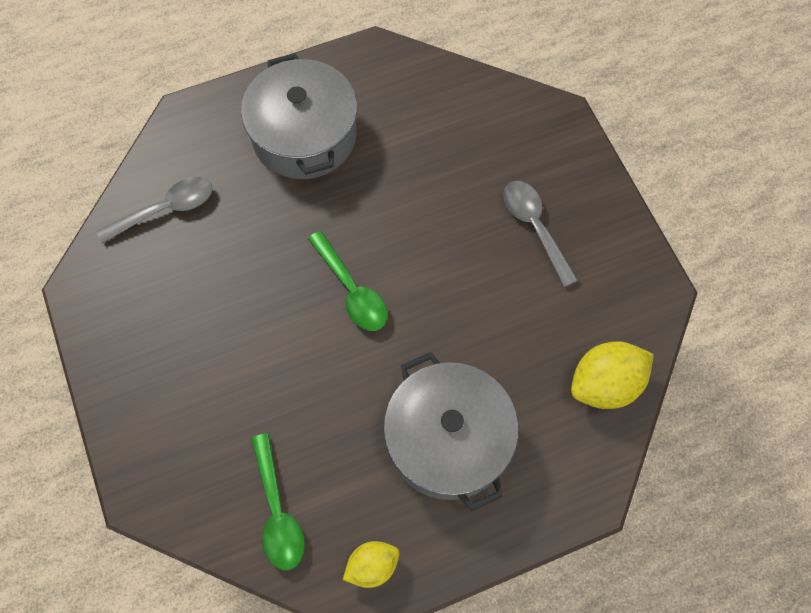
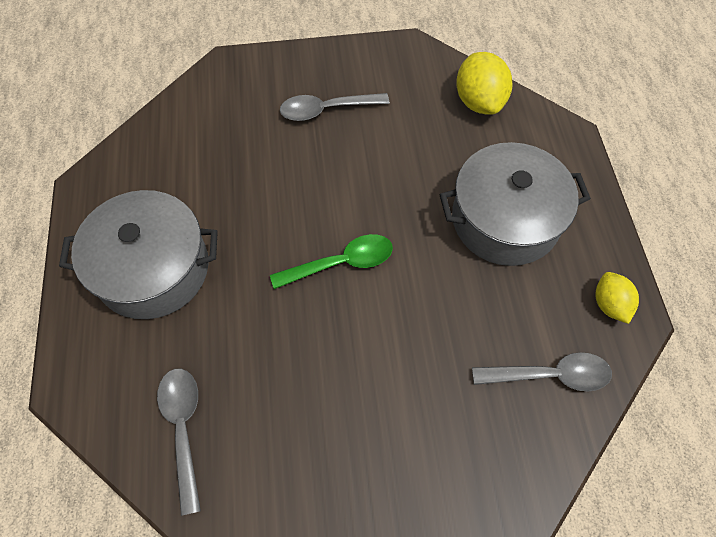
camera: 75 degrees left, 5 degrees down
green spoon [251,433,305,570] -> grey spoon [472,352,612,391]

